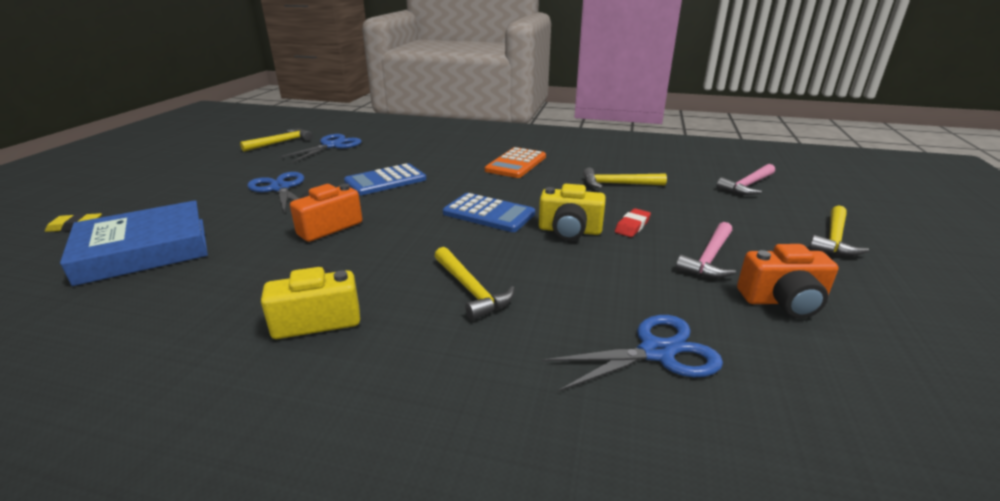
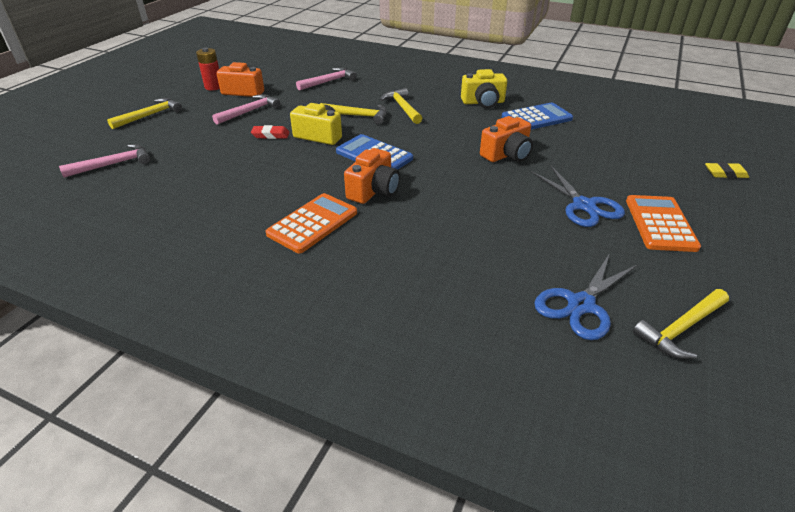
camera: 170 degrees left, 10 degrees up
blue book [60,200,208,286] -> none
blue calculator [344,163,426,196] -> blue calculator moved to [501,102,573,130]
blue scissors [542,315,723,392] -> pink hammer [296,67,357,91]
yellow hammer [583,167,667,188] -> yellow hammer moved to [320,103,387,124]
red eraser [615,208,651,237] -> red eraser turned 45 degrees clockwise [251,125,290,139]
none -> red battery [196,48,220,90]
none -> orange camera [344,148,400,204]
none -> orange calculator [626,195,701,252]

